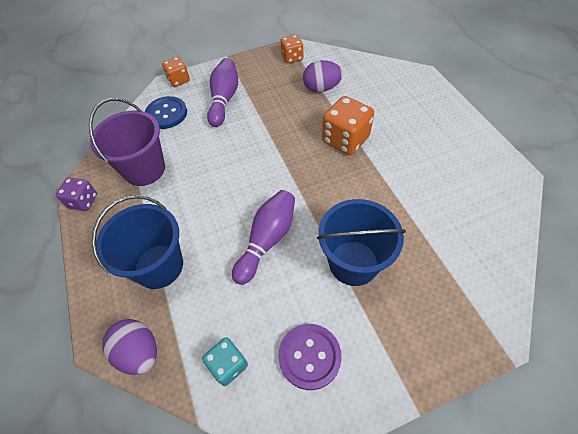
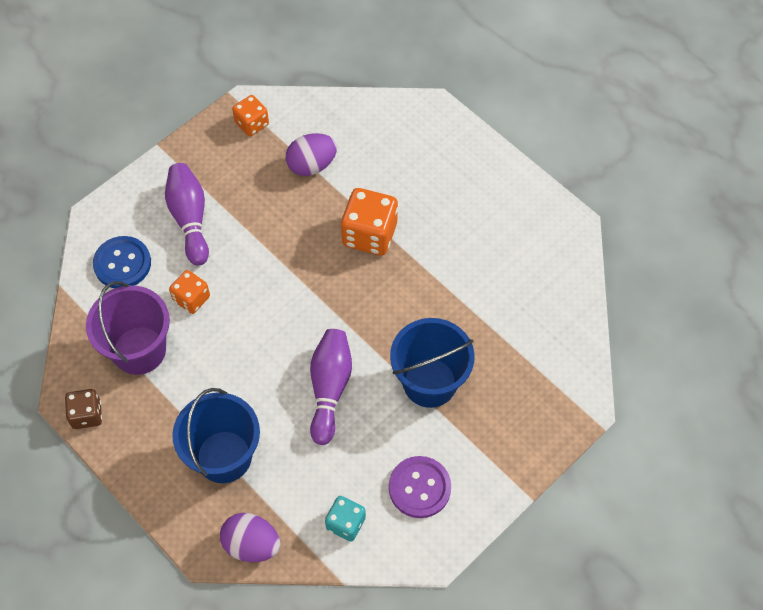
camera: 25 degrees left, 5 degrees up
purple dice [56,177,97,211] -> brown dice [65,389,102,429]
orange dice [162,57,190,87] -> orange dice moved to [169,270,210,314]

